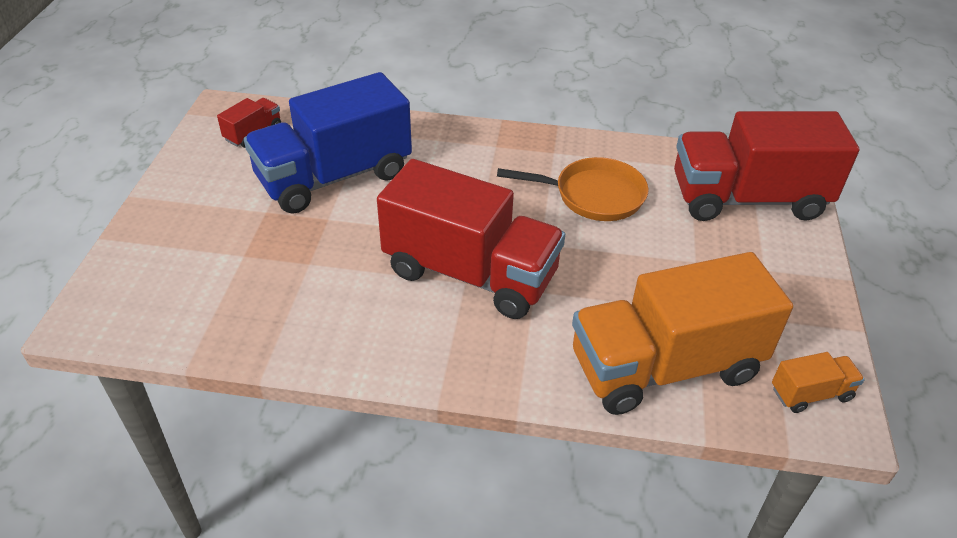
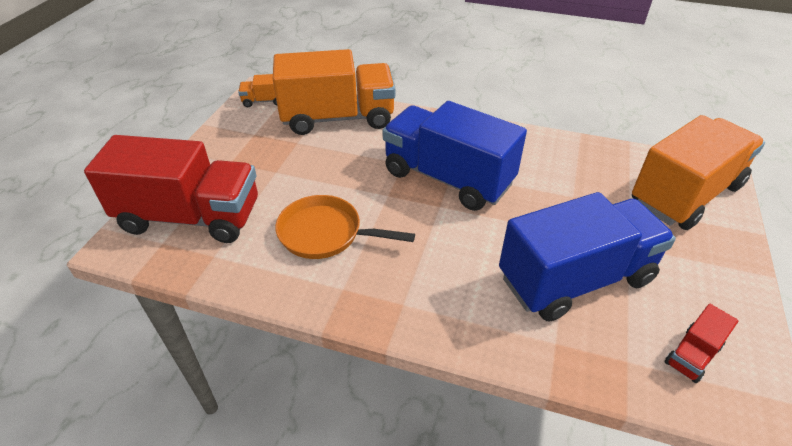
camera: 170 degrees left, 0 degrees up
red truck [377,159,565,319] -> blue truck [383,101,527,211]
none -> orange truck [632,115,765,230]

